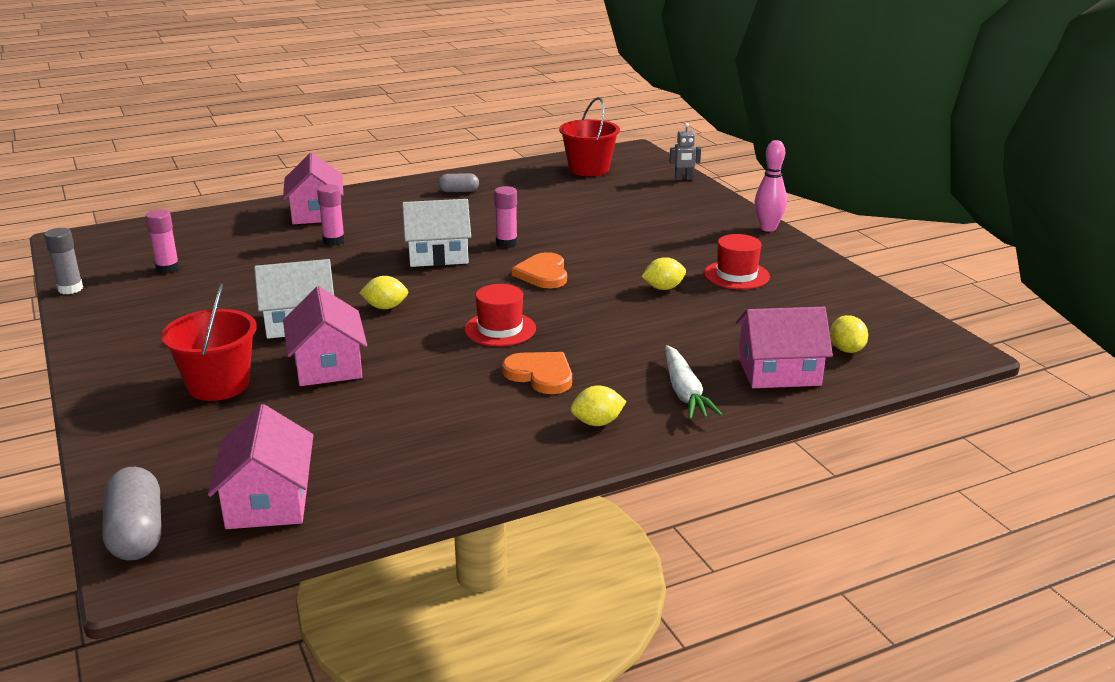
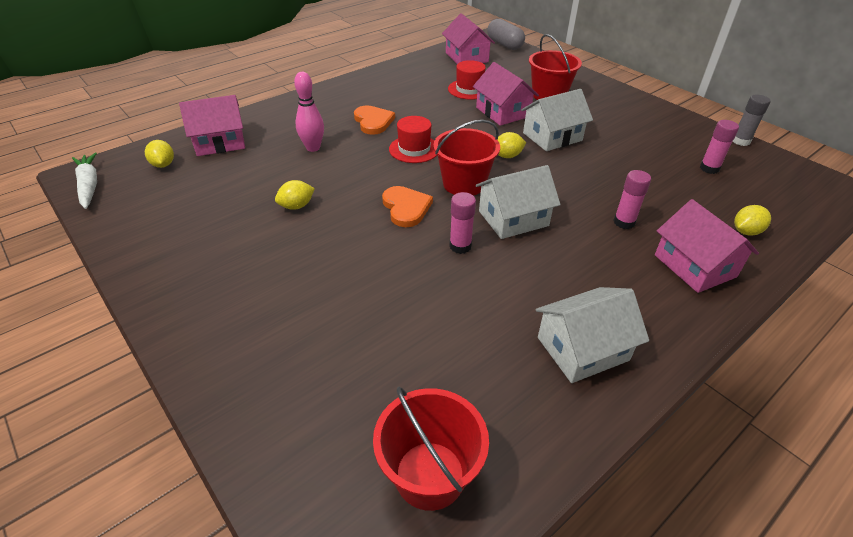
camera: 165 degrees right, 15 degrees up
grey capsule [438,173,479,192] -> white house [536,287,649,383]
orange heart [502,352,572,394] -> orange heart turned 135 degrees counterclockwise [354,105,395,135]
yellow lemon [570,385,626,426] -> yellow lemon moved to [734,205,771,236]
white carrot [666,345,723,419] -> white carrot moved to [72,152,97,209]
grey robot [669,123,701,180] -> none
red hat [704,234,770,289] -> red hat moved to [448,60,486,100]
pink bowling pin [754,140,787,232] -> pink bowling pin moved to [294,72,324,152]
none -> red bucket [433,120,500,196]

